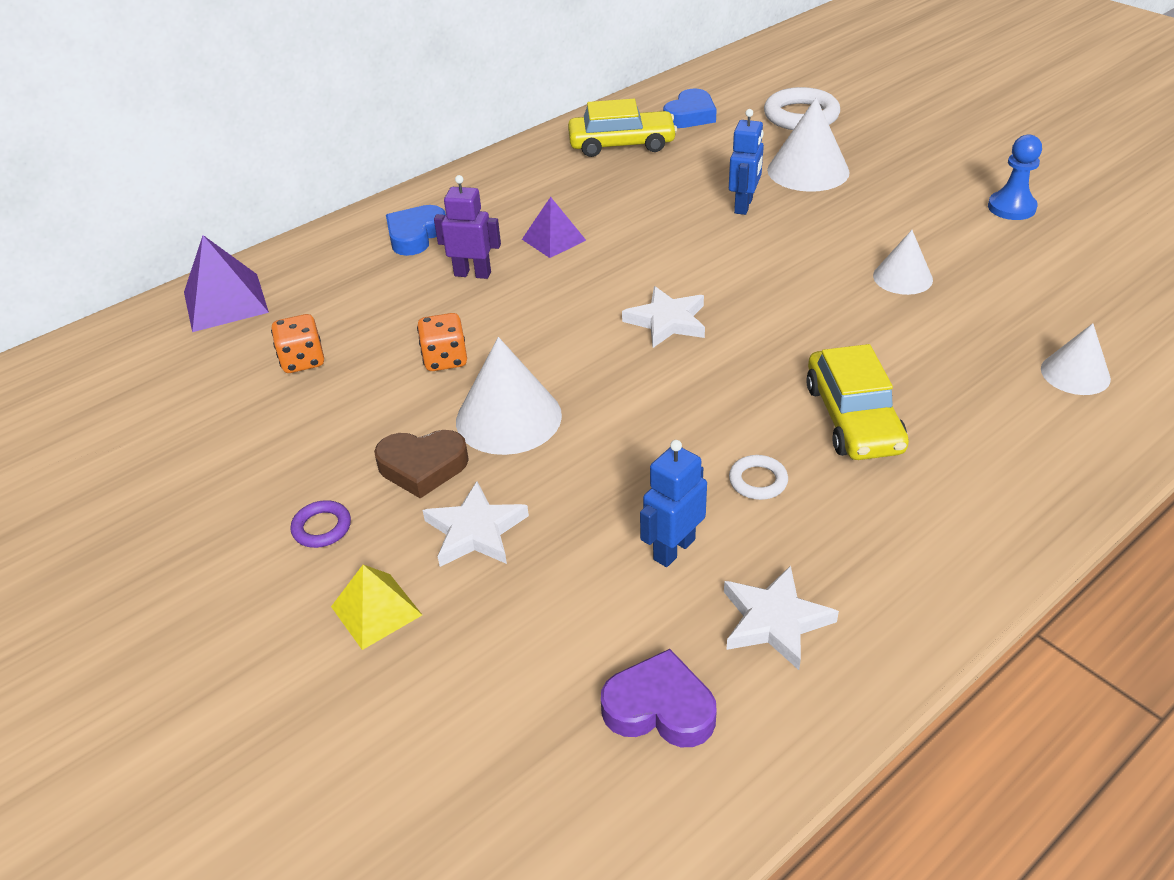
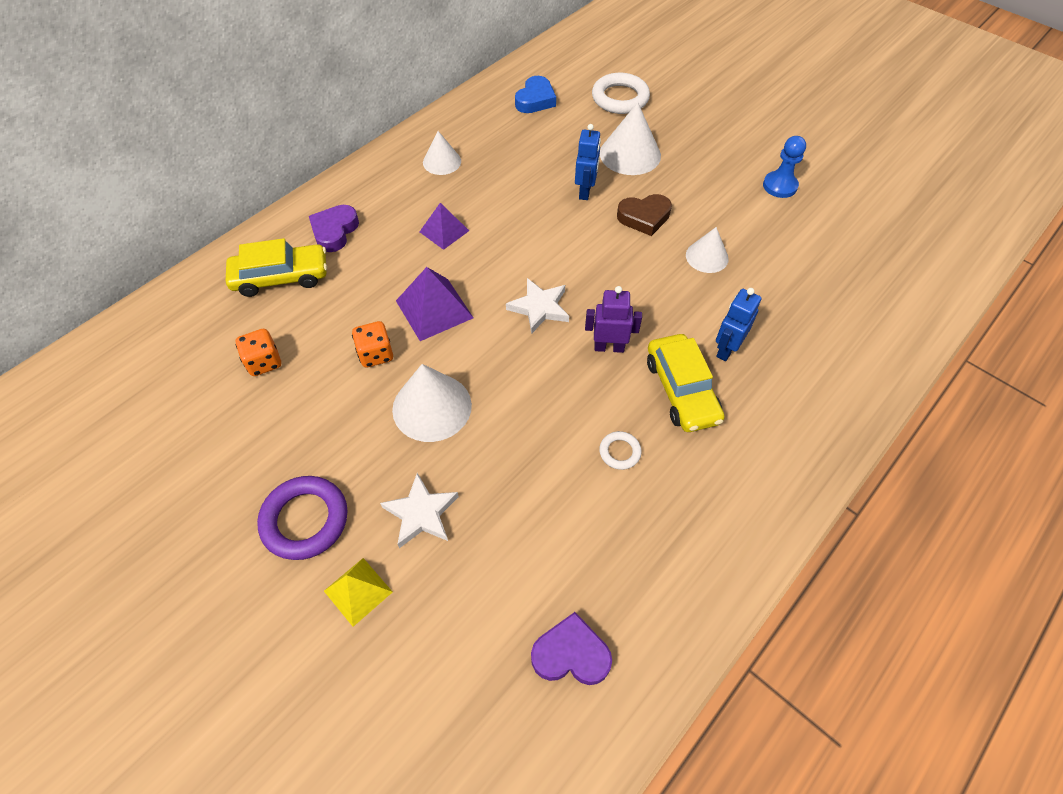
camera: 10 degrees left, 15 degrees up
purple pyramid [184,235,269,332] -> purple pyramid moved to [396,267,474,341]
purple ring [291,500,351,548] -> purple ring [257,476,348,560], size x1.97
brown heart [374,430,469,498] -> brown heart moved to [617,194,672,236]
blue heart [386,205,446,256] -> purple heart [309,205,359,252]
purple robot [434,175,501,279] -> purple robot moved to [585,286,642,353]
yellow car [568,99,677,157] -> yellow car moved to [226,238,327,297]
blue robot [640,440,707,567] -> blue robot moved to [716,288,762,361]
white star [724,565,839,670] -> none
white cone [1041,323,1111,395] -> white cone moved to [423,131,461,175]

